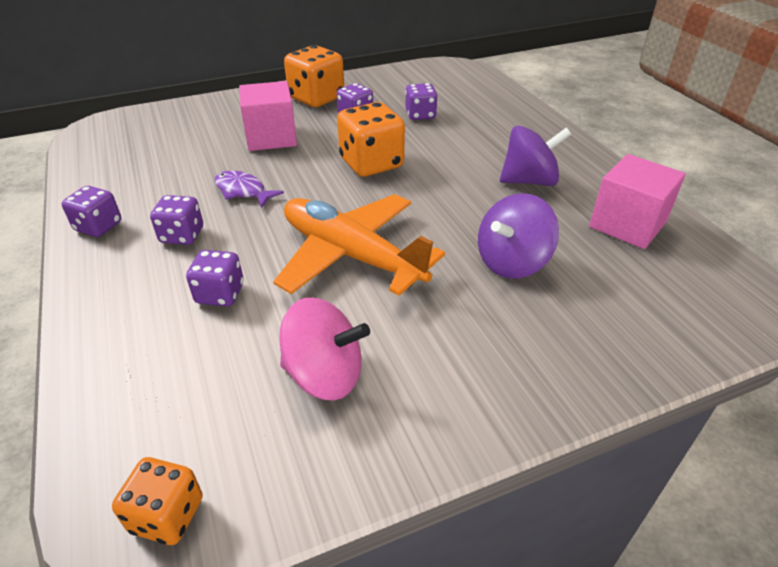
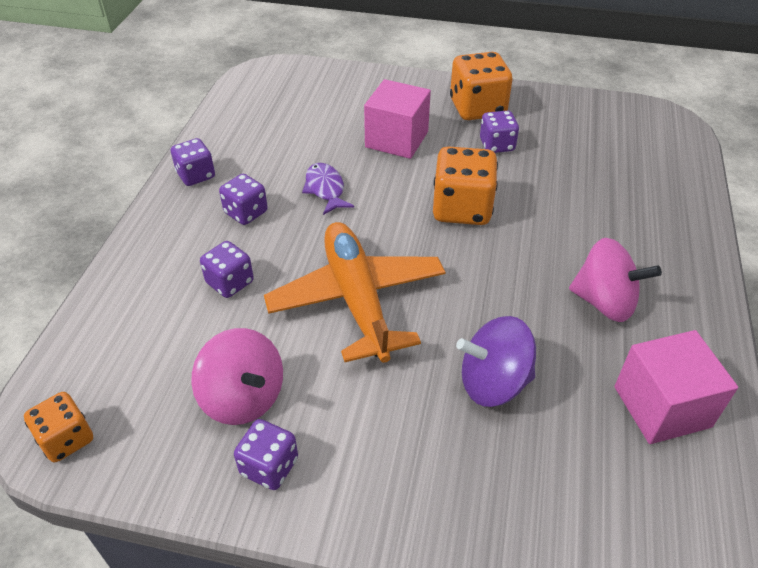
camera: 35 degrees right, 5 degrees up
purple dice [405,83,438,120] -> purple dice moved to [234,419,298,490]
purple spinning top [500,126,571,186] -> pink spinning top [569,238,662,322]

